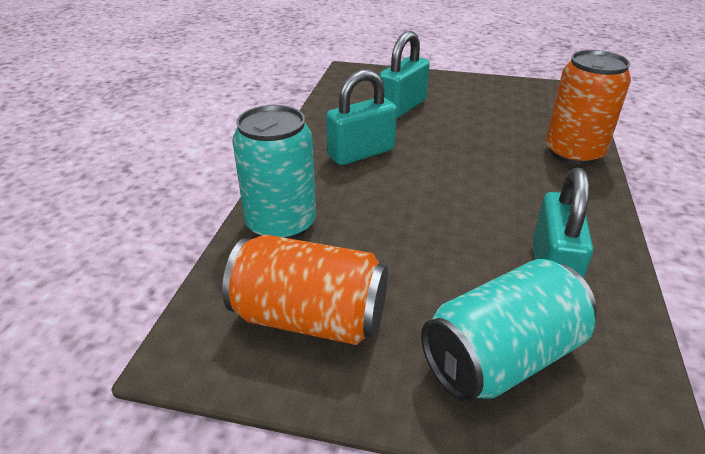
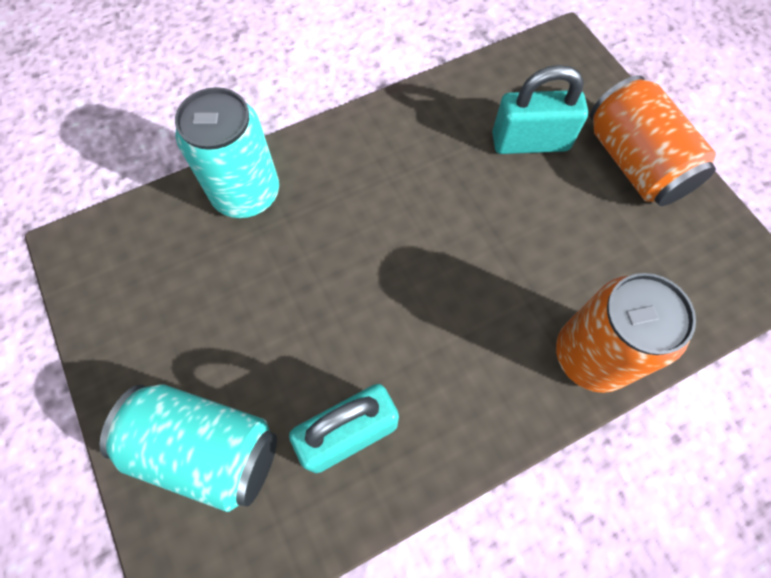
camera: 50 degrees right, 30 degrees up
orange can [222,235,388,345] -> orange can moved to [590,75,716,206]
turquoise padlock [326,69,397,165] -> none

